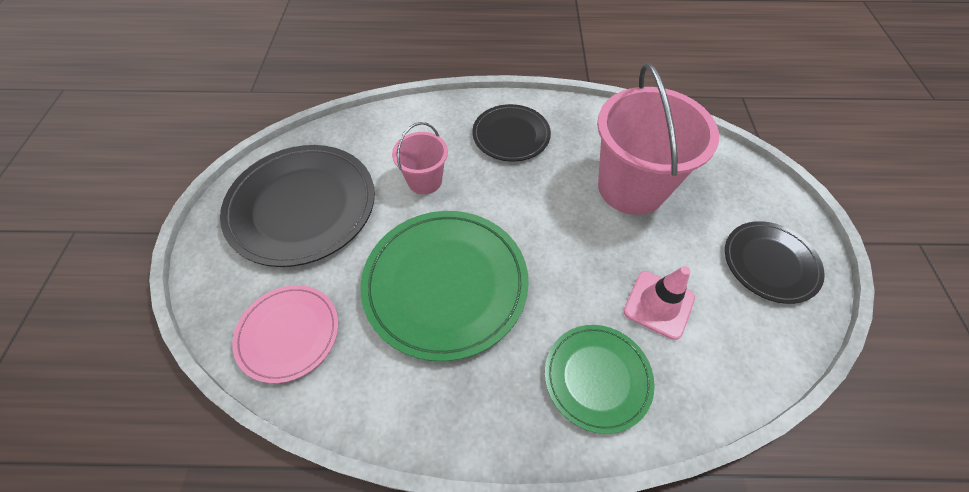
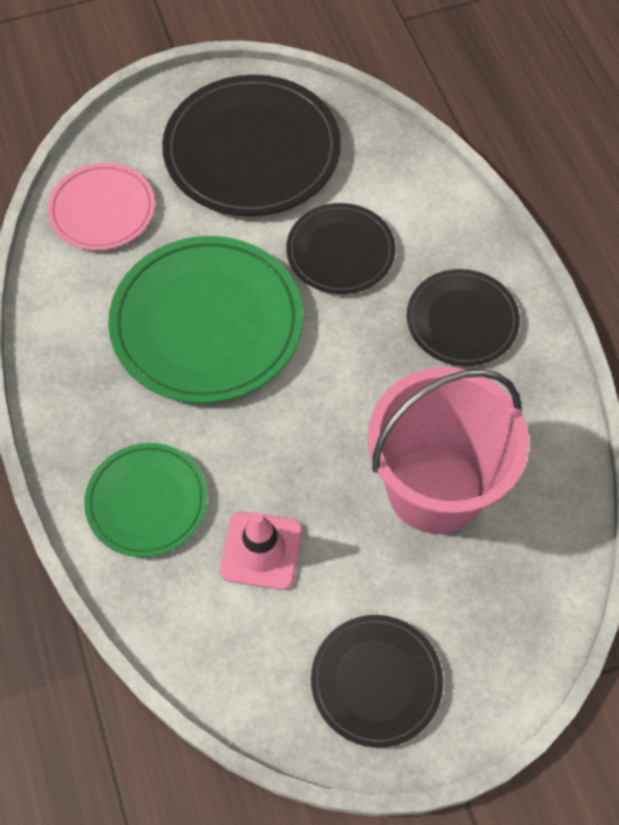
camera: 70 degrees right, 5 degrees up
pink bucket [392,122,448,195] -> black plate [286,203,395,294]

